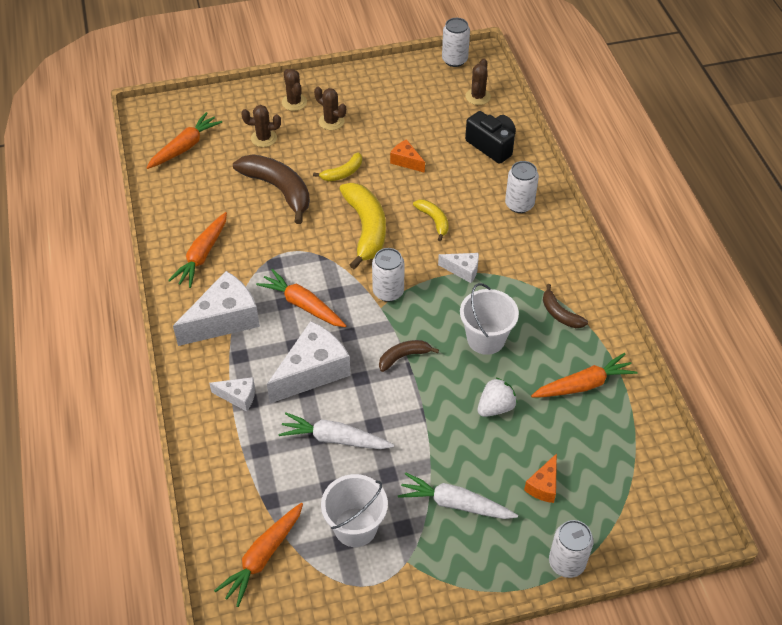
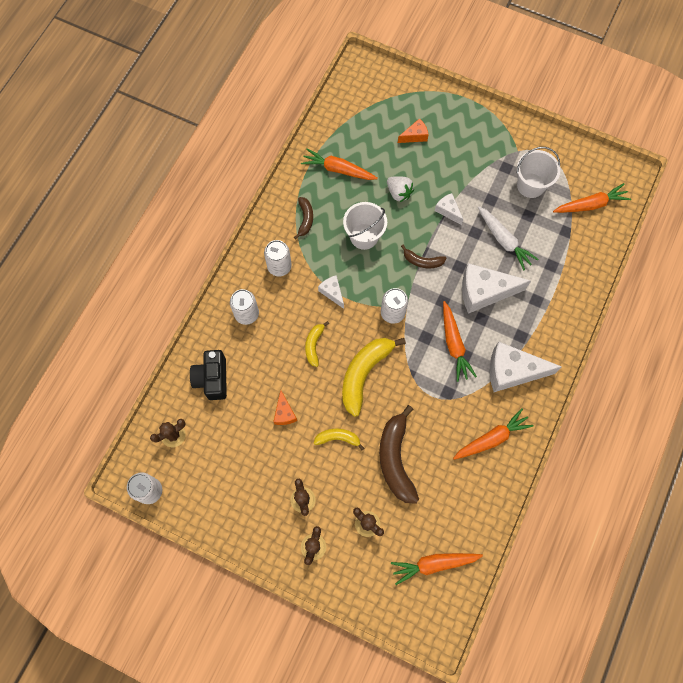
camera: 140 degrees left, 20 degrees up
white cheese [209,377,255,411] -> white cheese moved to [435,193,463,225]
white carrot [398,472,518,519] -> none
white strawberry [477,377,517,417] -> white strawberry turned 135 degrees counterclockwise [387,176,414,202]
white can [549,520,594,578] -> white can moved to [264,240,292,276]

